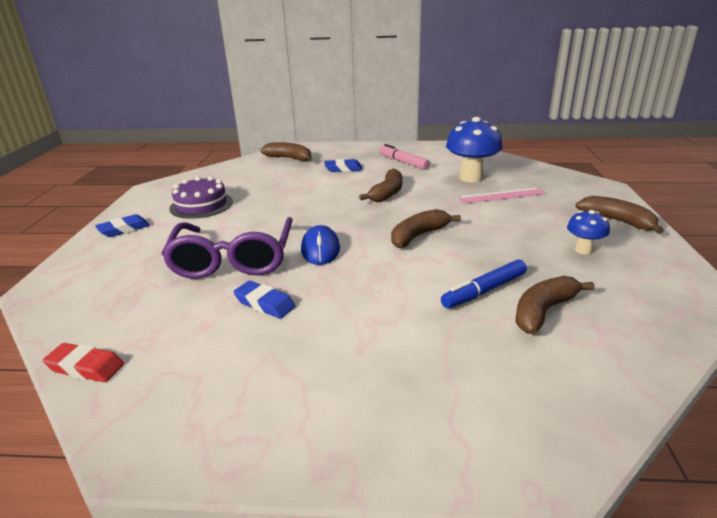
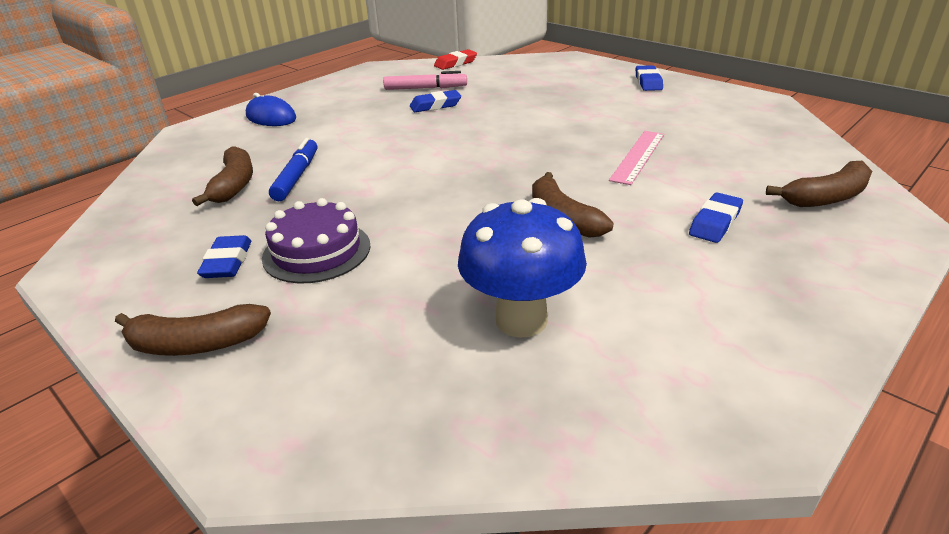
camera: 130 degrees right, 5 degrees up
purple glasses [161,217,293,279] -> none
purple cake [169,176,233,219] -> purple cake moved to [262,198,370,284]
blue mouse [301,225,340,265] -> blue mouse moved to [246,93,296,126]
pink marker [379,144,430,170] -> pink marker moved to [383,71,467,90]
brown banana [391,209,461,248] -> none
pink ruler [457,187,546,204] -> pink ruler moved to [609,131,664,185]
blue mushroom [567,210,610,254] -> blue eraser [197,235,252,278]

